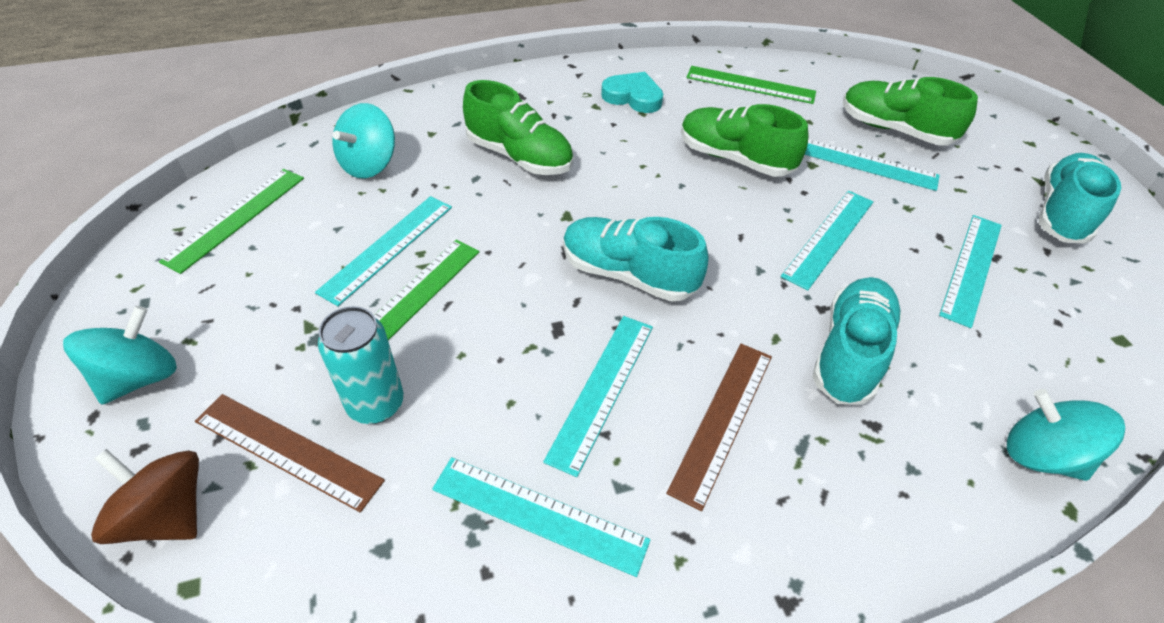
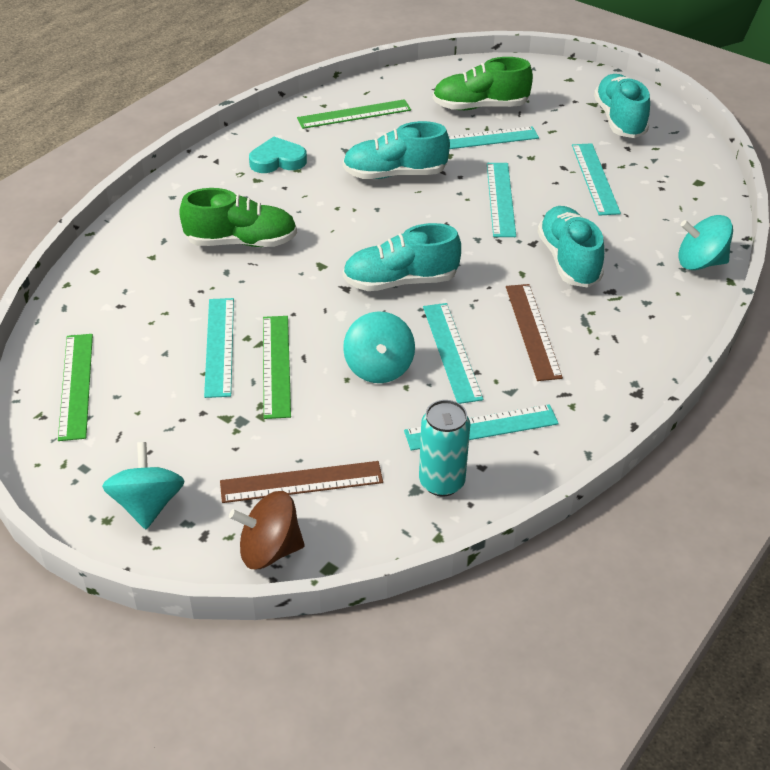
camera: 35 degrees left, 5 degrees down
turquoise can [318,306,404,424] -> turquoise can moved to [419,400,470,496]
turquoise spinning top [333,103,395,178] -> turquoise spinning top moved to [343,311,415,383]
green shoe [681,104,808,177] -> turquoise shoe [343,121,450,179]

